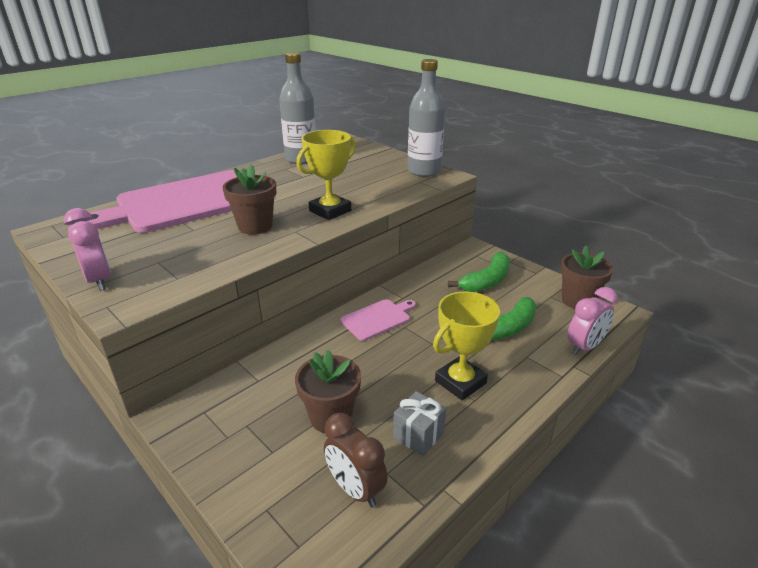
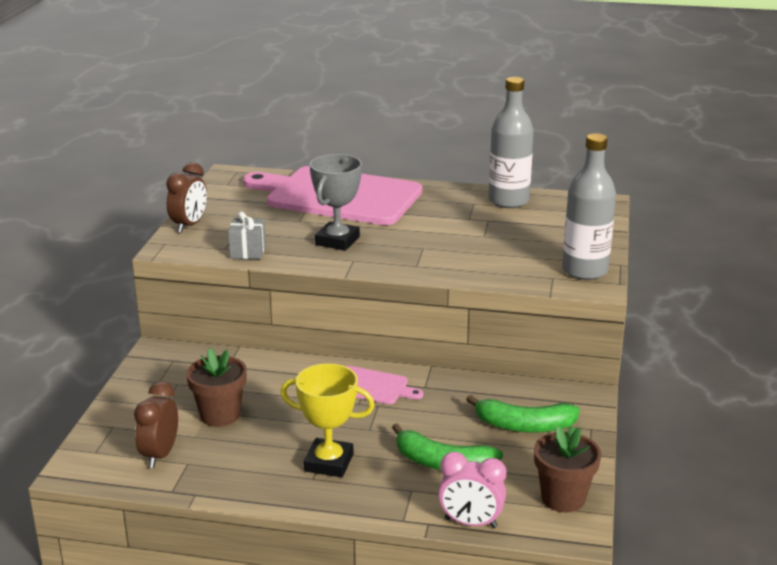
camera: 55 degrees right, 5 degrees down
pink clock [64,208,111,291] -> brown clock [166,162,207,233]
brown flower pot [223,164,276,235] -> grey trophy [310,154,362,251]
yellow trophy [297,130,356,220] -> none
grey gift [393,391,446,456] -> grey gift moved to [228,211,266,259]

